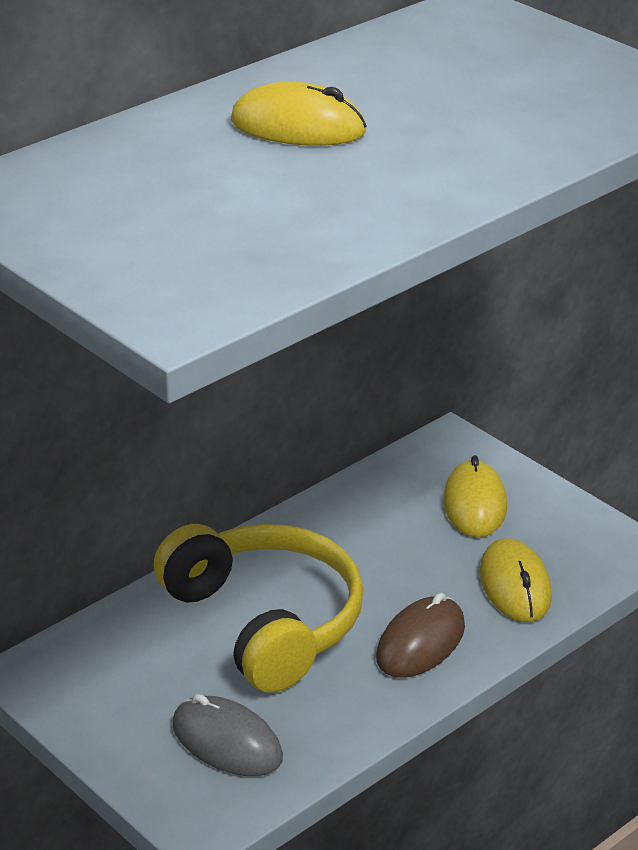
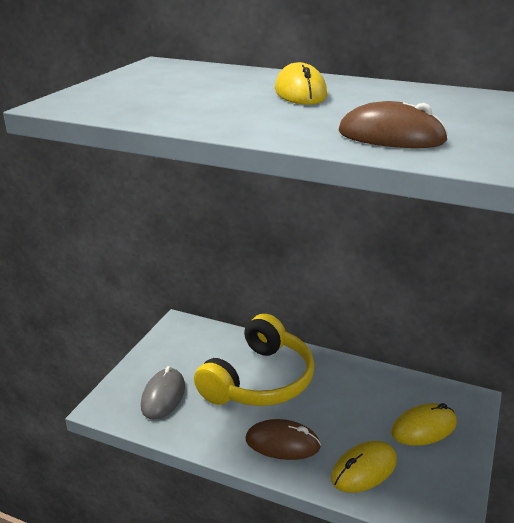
camera: 65 degrees right, 5 degrees down
none -> brown mouse [339,101,448,148]

